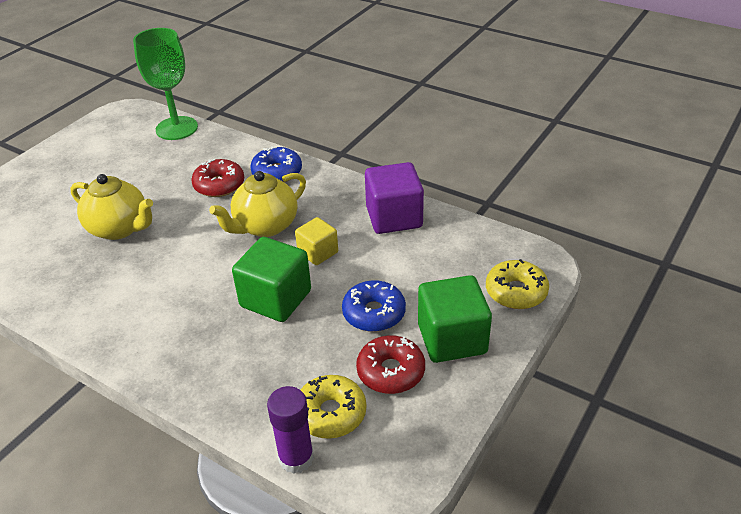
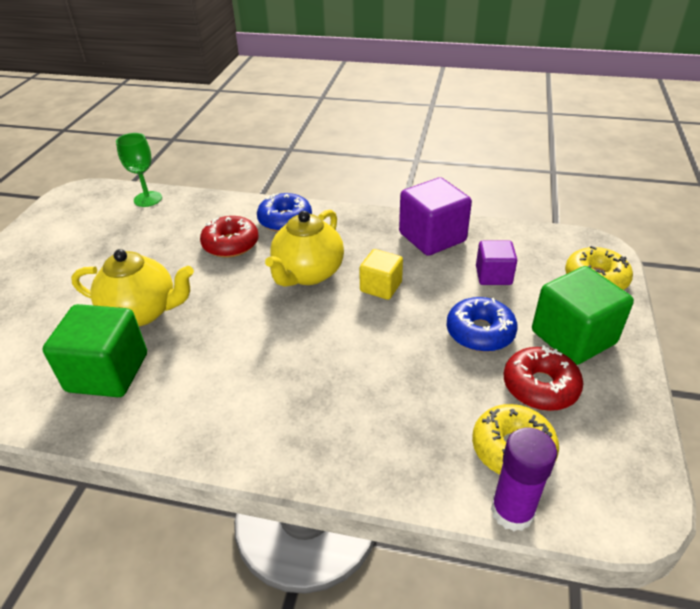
camera: 20 degrees left, 0 degrees up
green goblet [133,28,198,140] -> green goblet [116,133,162,207], size x0.61
green cube [232,237,311,322] -> green cube moved to [42,304,147,397]
none -> purple cube [476,241,517,285]

